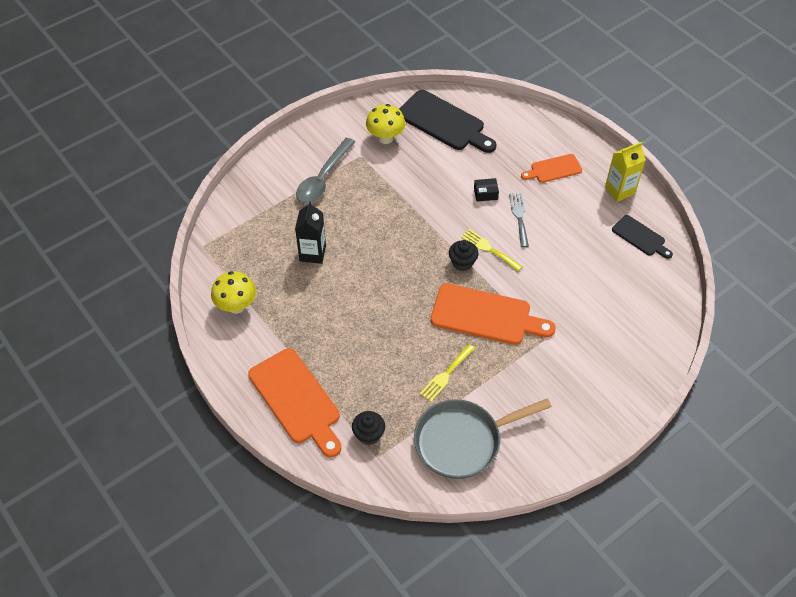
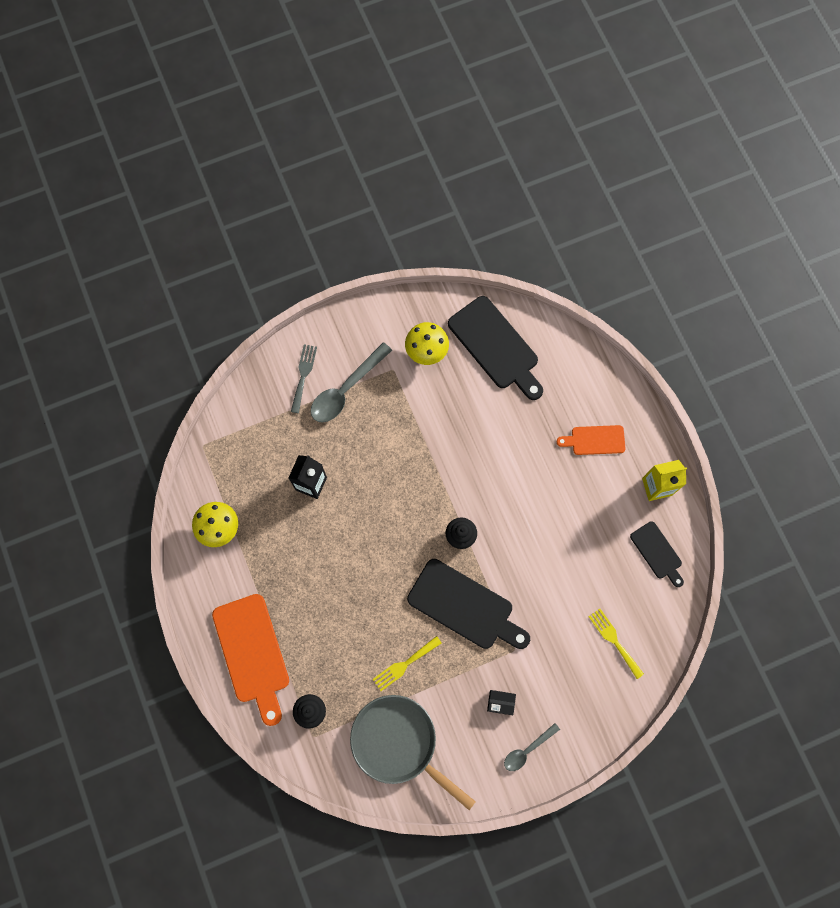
camera: 15 degrees right, 20 degrees up
grey pan [414,398,552,479] -> grey pan turned 45 degrees clockwise [350,695,476,810]
orange cutting board [431,284,556,345] -> black cutting board [407,559,530,649]
yellow fork [461,229,523,271] -> yellow fork moved to [588,609,644,679]
black box [474,178,499,202] -> black box moved to [487,690,516,715]
grey fork [509,193,529,247] -> grey fork moved to [291,344,317,413]
none -> grey spoon [504,723,560,771]

